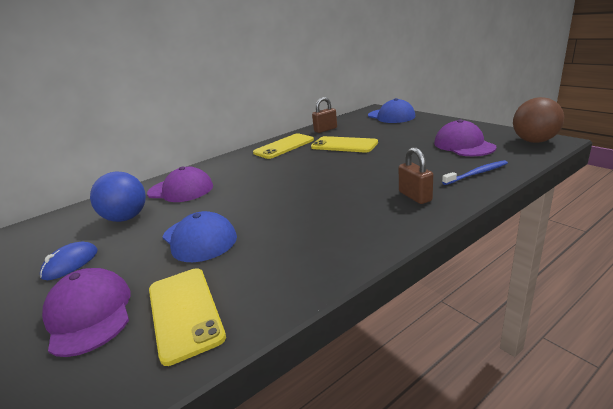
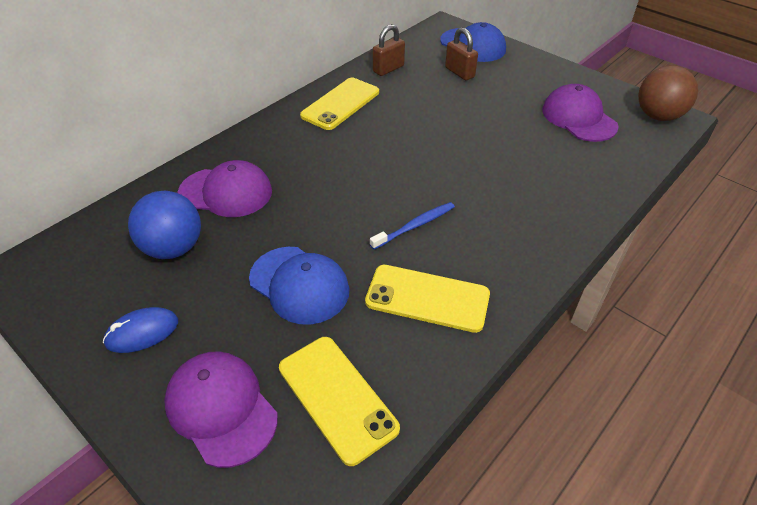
camera: 15 degrees left, 20 degrees up
blue mouse [40,242,97,280] -> blue mouse turned 45 degrees clockwise [103,307,178,353]
yellow phone [311,136,378,152] -> yellow phone moved to [365,265,490,333]
brown padlock [399,147,433,204] -> brown padlock moved to [445,27,478,80]
blue toothbrush [442,160,508,185] -> blue toothbrush moved to [370,202,455,250]

